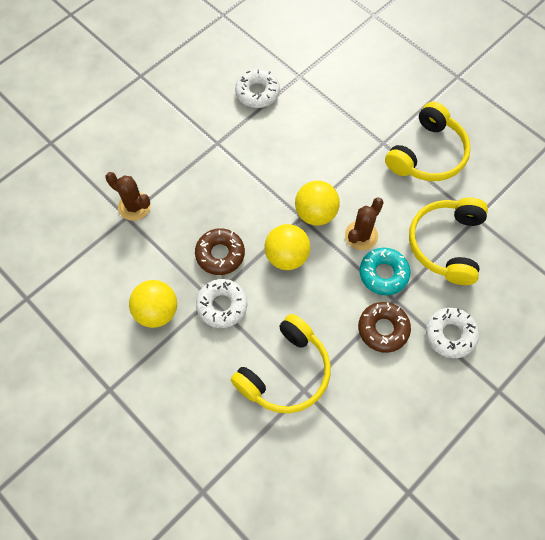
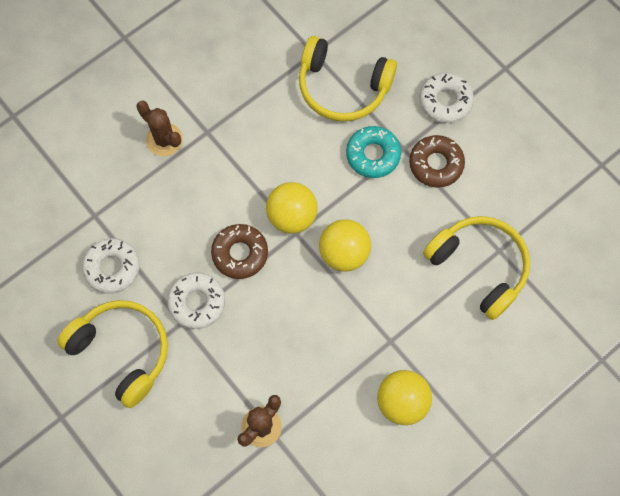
camera: 85 degrees left, 5 degrees up
brown donut [195,228,245,275] -> brown donut moved to [211,224,268,279]
white donut [196,279,247,328] -> white donut moved to [167,273,225,329]
brown cactus [345,198,384,250] -> brown cactus moved to [136,101,183,156]
yellow headphones [385,102,471,181] -> yellow headphones moved to [57,300,168,408]

